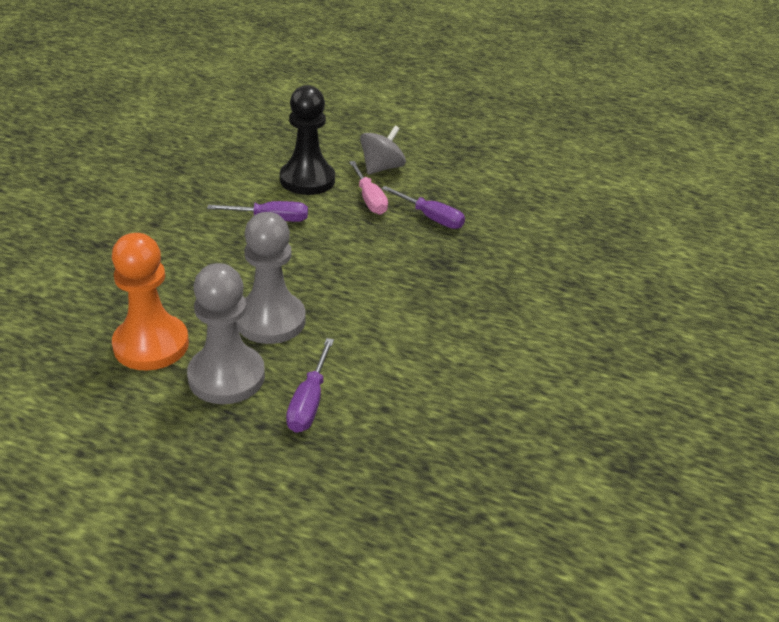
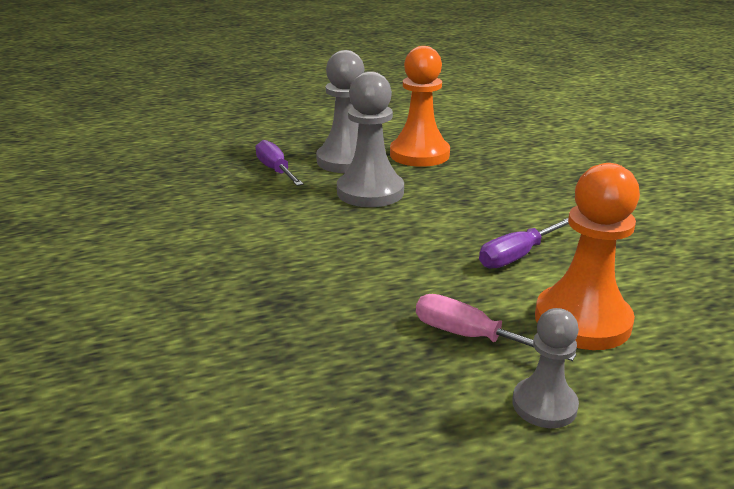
camera: 145 degrees right, 10 degrees down
black pawn [280,85,335,195] -> orange pawn [535,163,640,350]
grey spinning top [360,126,406,174] -> grey pawn [512,308,579,428]
purple screwdriver [381,186,465,229] -> none

